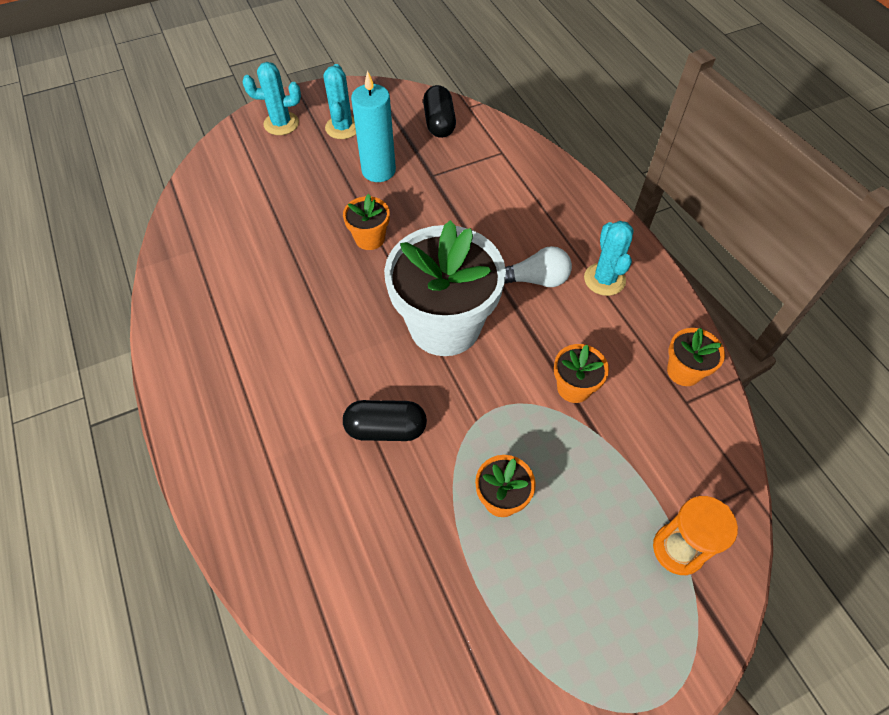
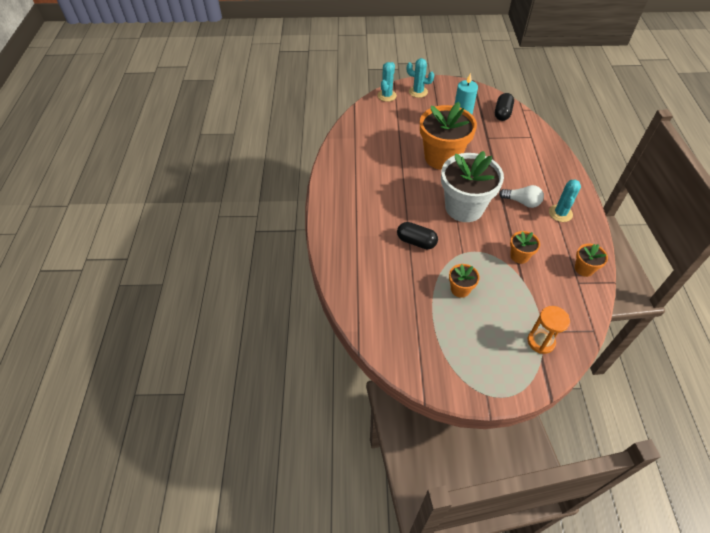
camera: 25 degrees right, 5 degrees down
turquoise cactus [323,64,356,139] -> turquoise cactus moved to [378,62,397,102]
orange flower pot [343,194,390,250] -> orange flower pot [420,102,477,170], size x2.22

